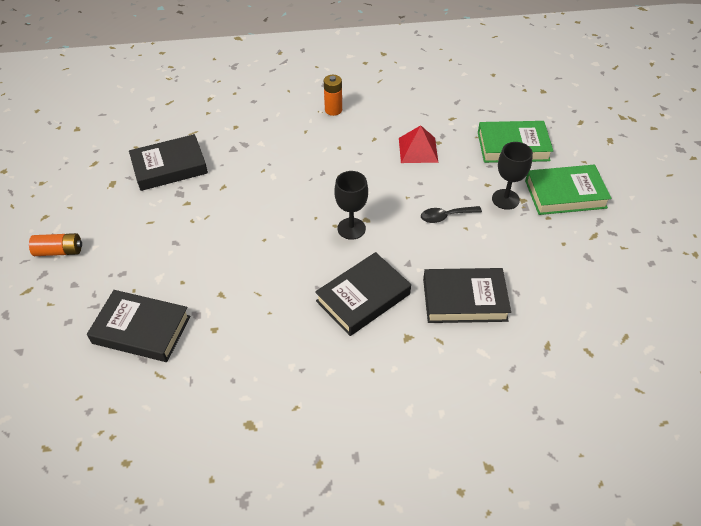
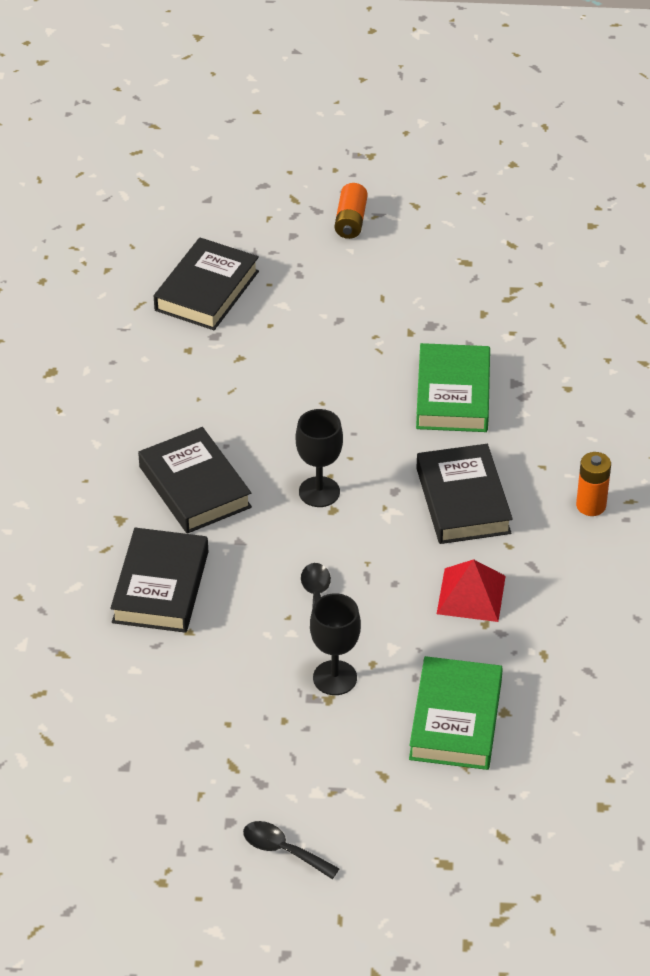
camera: 100 degrees right, 5 degrees down
black book [129,134,208,191] -> black book moved to [416,444,513,544]
green book [525,165,612,215] -> green book moved to [416,343,490,432]
none -> black spoon [243,821,340,879]

